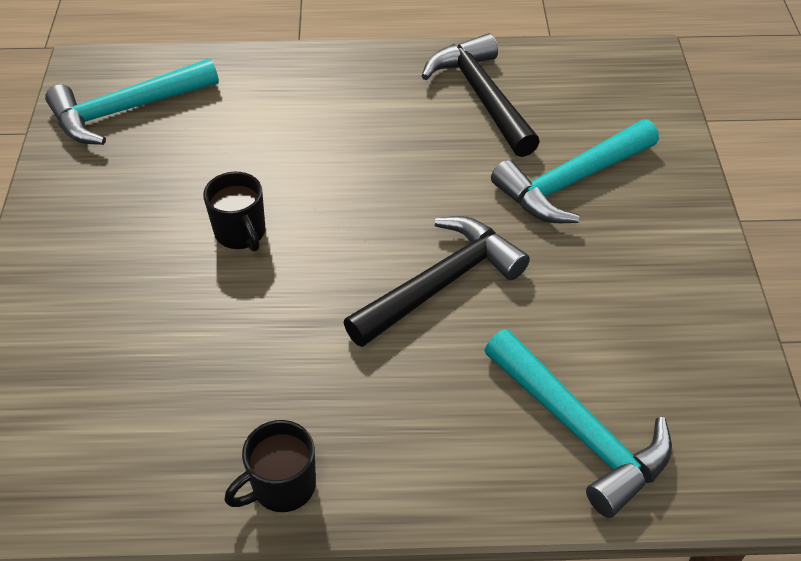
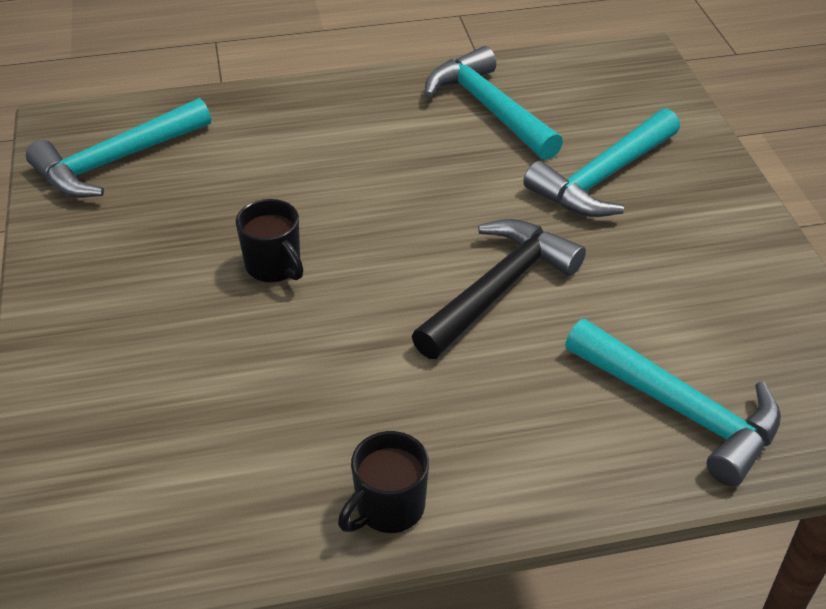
camera: 10 degrees left, 5 degrees down
black hammer [422,33,540,157] -> turquoise hammer [425,46,563,160]

